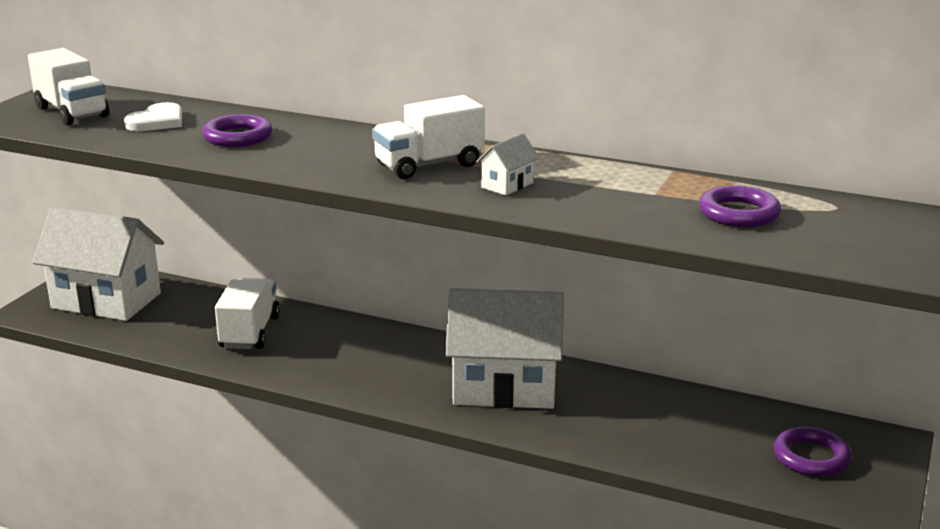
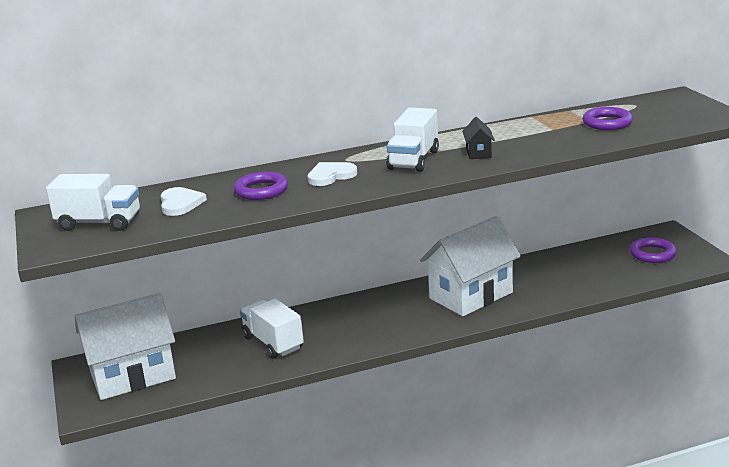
camera: 40 degrees left, 0 degrees up
white house [476,133,539,196] -> black house [462,117,495,159]
none -> white heart [308,162,357,186]

